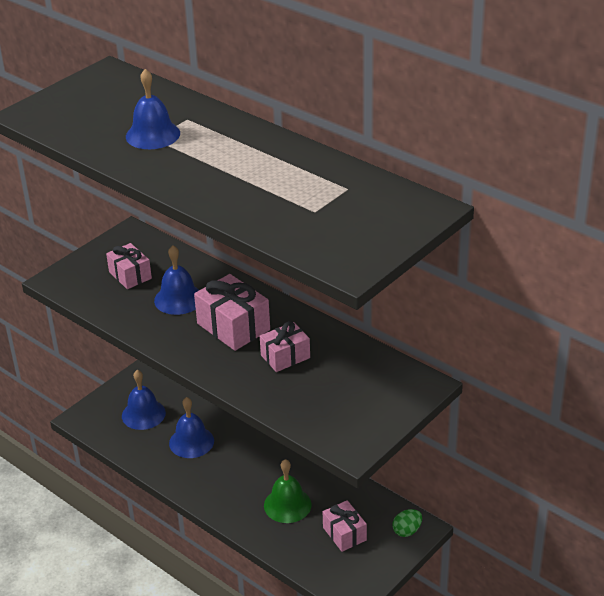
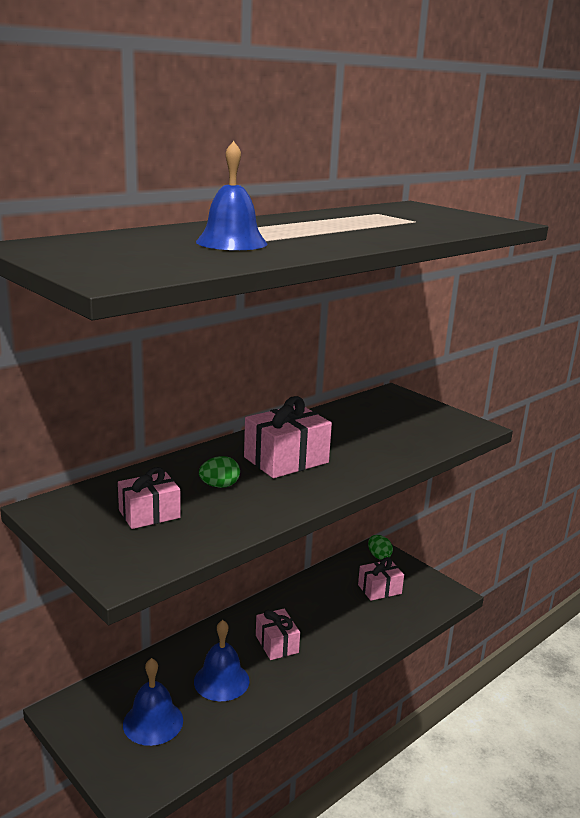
camera: 85 degrees left, 15 degrees down
blue bell [154,245,199,315] -> green egg [199,456,240,488]
pink gift [260,321,310,372] -> pink gift moved to [256,609,300,660]
green bell [264,459,312,523] -> none

